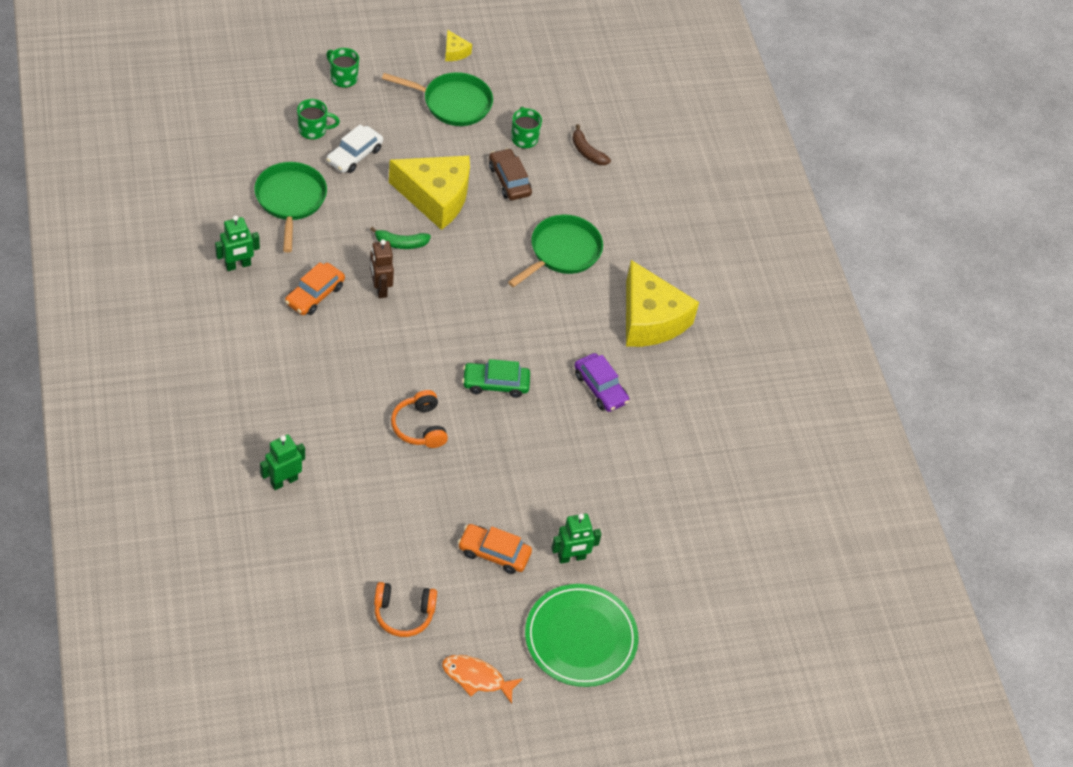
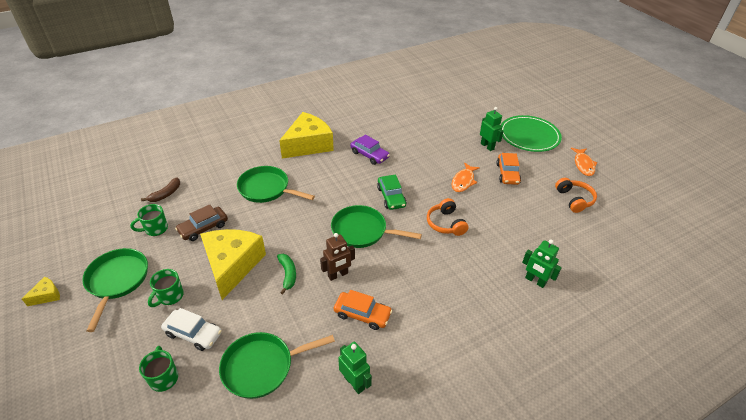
camera: 100 degrees left, 10 degrees down
green mug [326,48,359,88] -> green mug moved to [148,269,184,307]
orange headphones [391,390,448,448] -> orange headphones turned 105 degrees clockwise [427,198,469,236]
purple car [574,353,629,412] -> purple car turned 90 degrees clockwise [350,135,390,165]
none -> green pan [331,205,422,248]
none -> orange fish [451,162,480,192]

